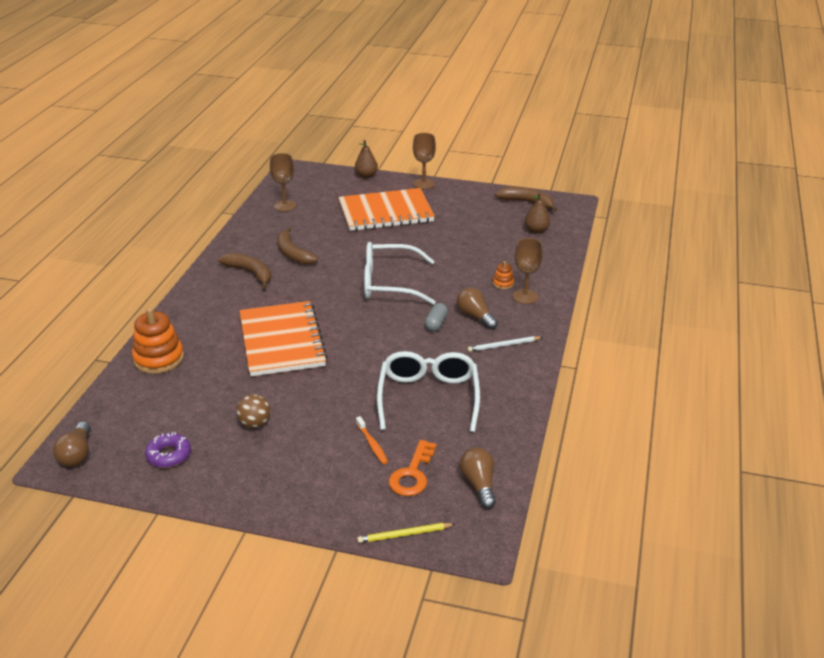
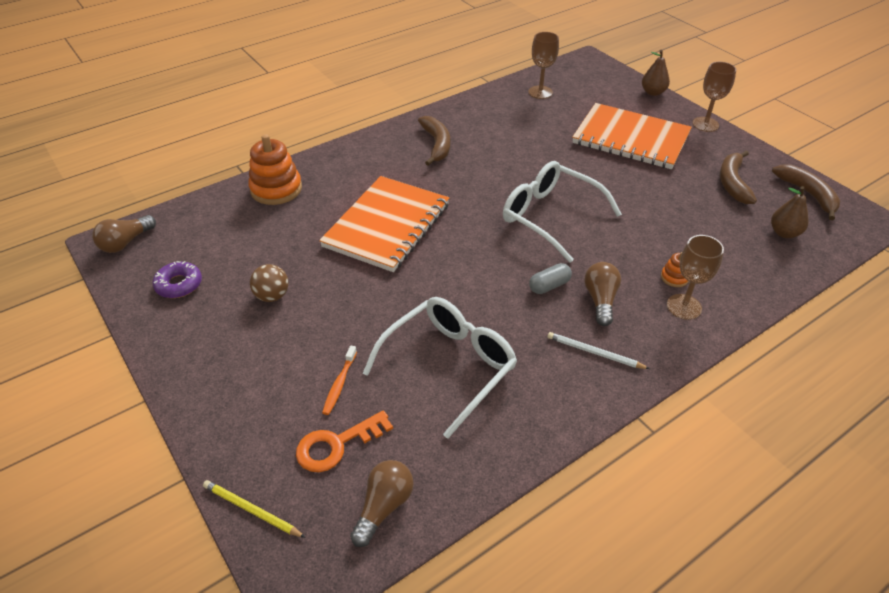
camera: 40 degrees right, 10 degrees up
brown banana [277,226,318,265] -> brown banana moved to [720,151,757,204]

